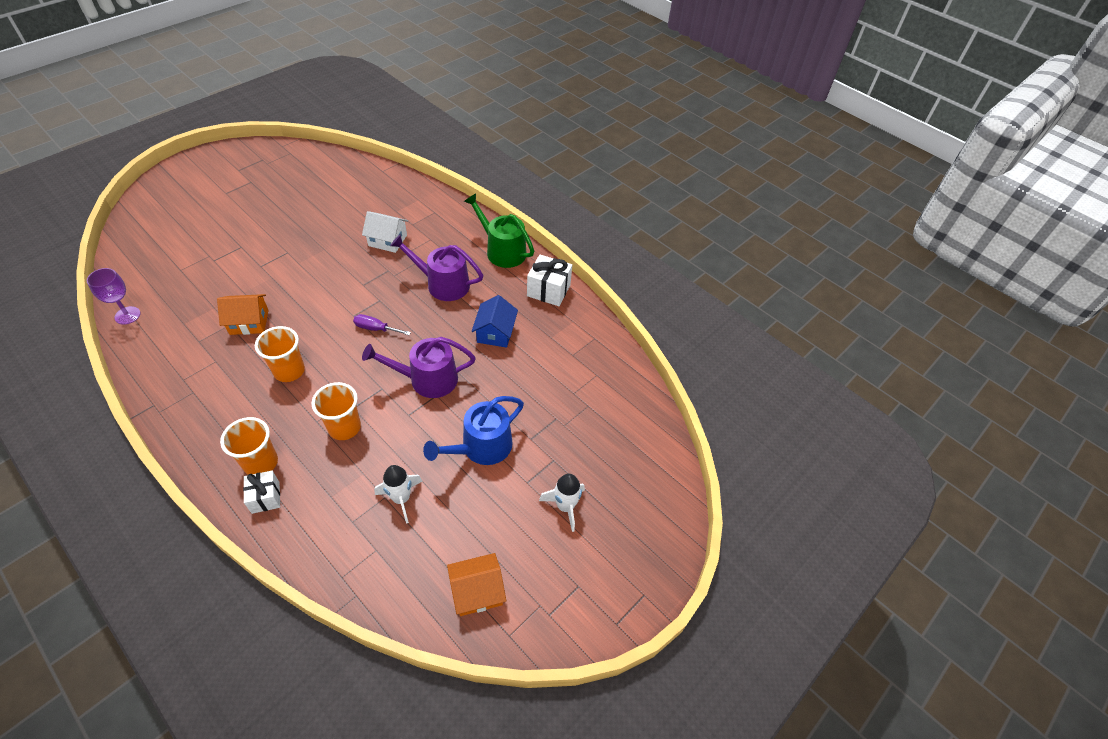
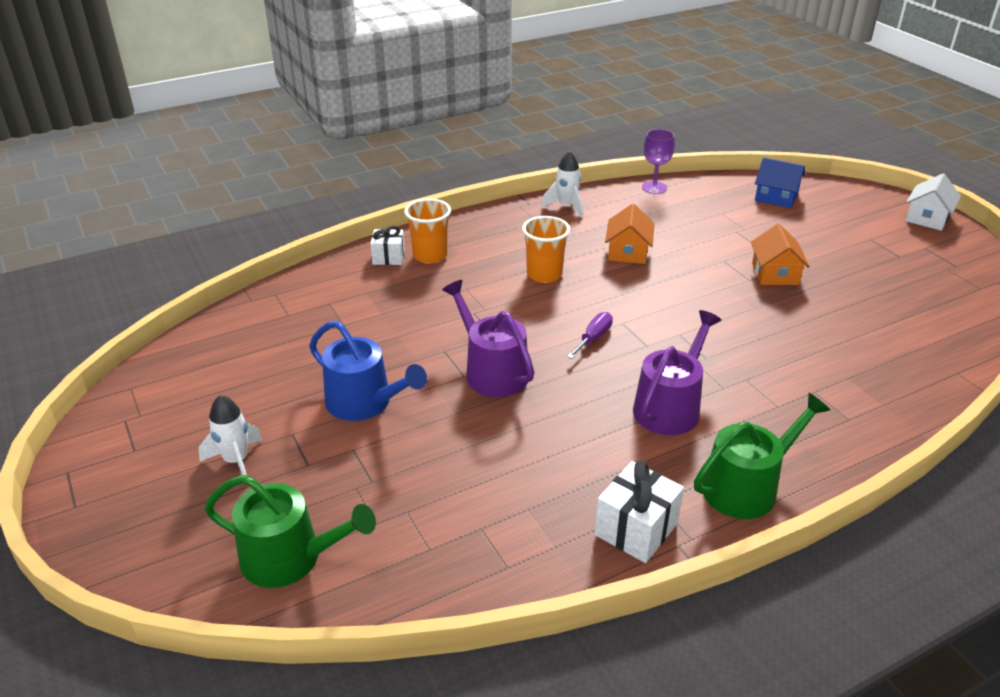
camera: 110 degrees right, 15 degrees down
orange cup [312,382,361,440] -> none
white house [362,211,408,253] -> white house moved to [905,173,961,231]
purple watering can [362,337,476,398] -> purple watering can turned 45 degrees counterclockwise [442,280,535,397]
white rocket [374,465,423,524] -> white rocket moved to [542,151,583,217]
blue watering can [423,396,524,465] -> blue watering can turned 150 degrees clockwise [309,320,427,421]
orange house [447,553,506,616] -> orange house moved to [751,224,810,285]
blue house [472,295,518,348] -> blue house moved to [755,157,805,208]
none -> green watering can [204,475,376,588]

